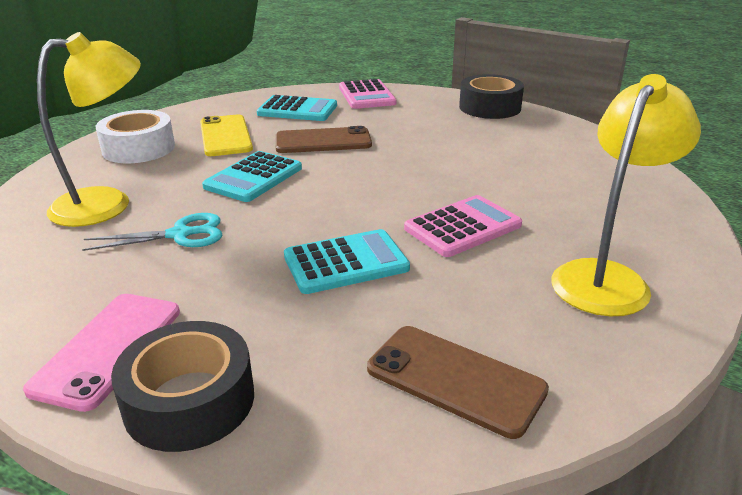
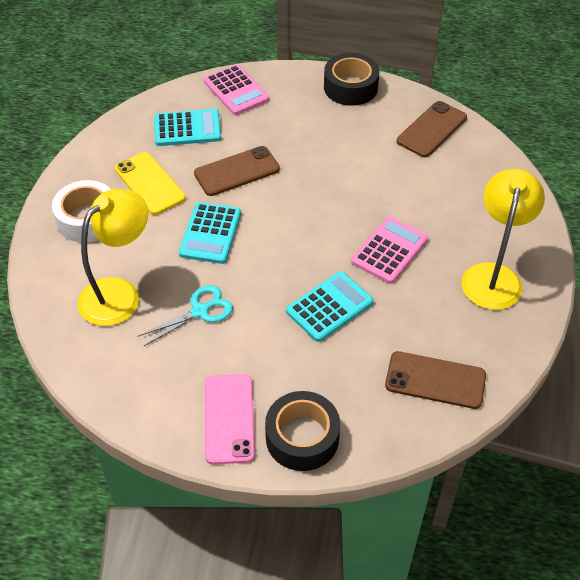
camera: 20 degrees left, 20 degrees up
none -> brown phone [397,101,467,157]

